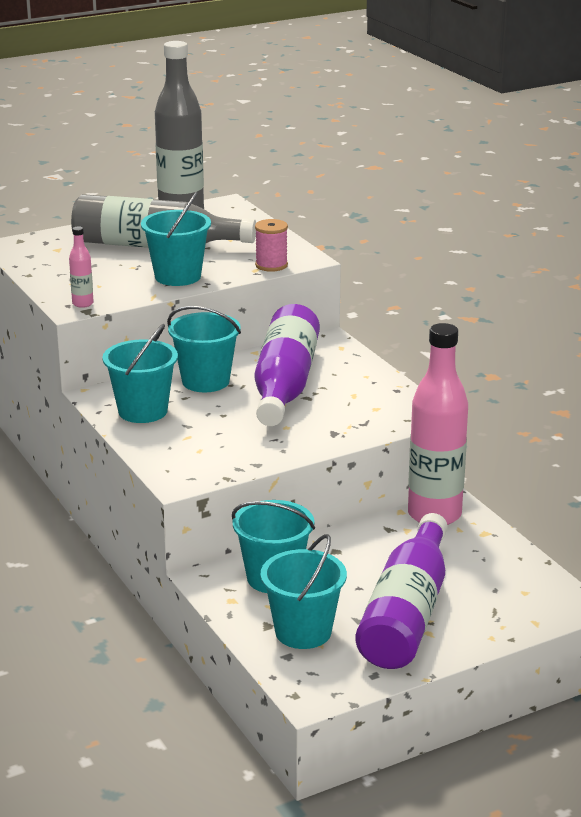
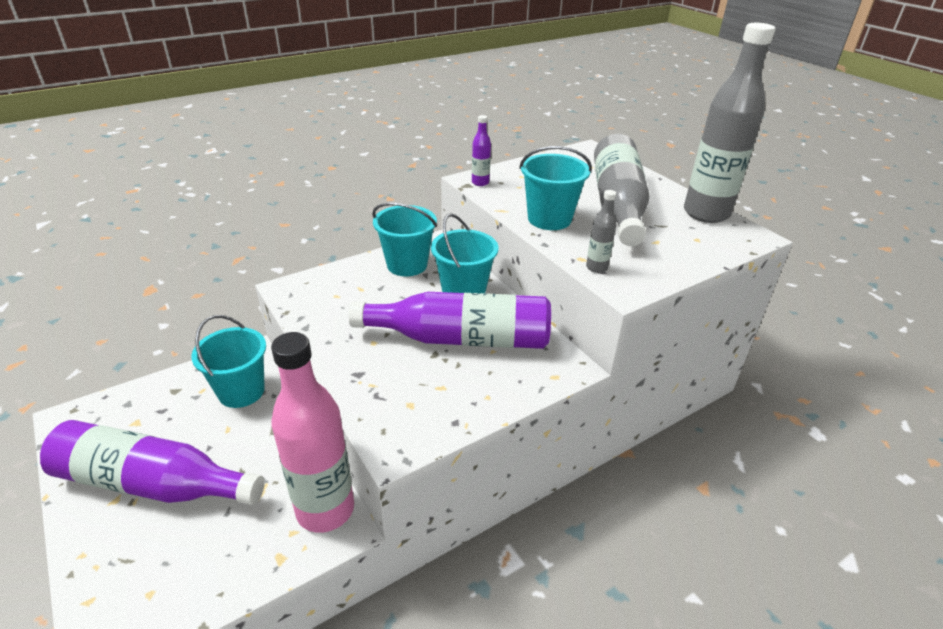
camera: 85 degrees right, 10 degrees up
pink bottle [69,226,94,308] -> purple bottle [472,115,491,186]
pink spool [255,219,288,272] -> grey bottle [586,190,617,273]
turquoise bucket [261,534,347,649] -> none

